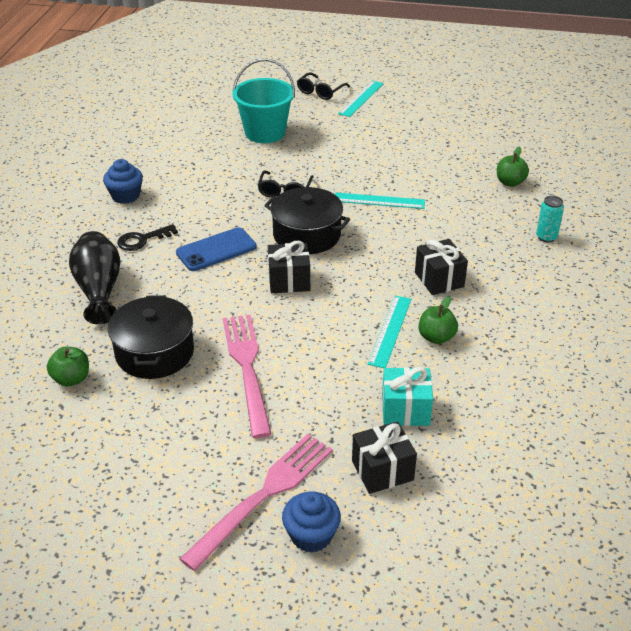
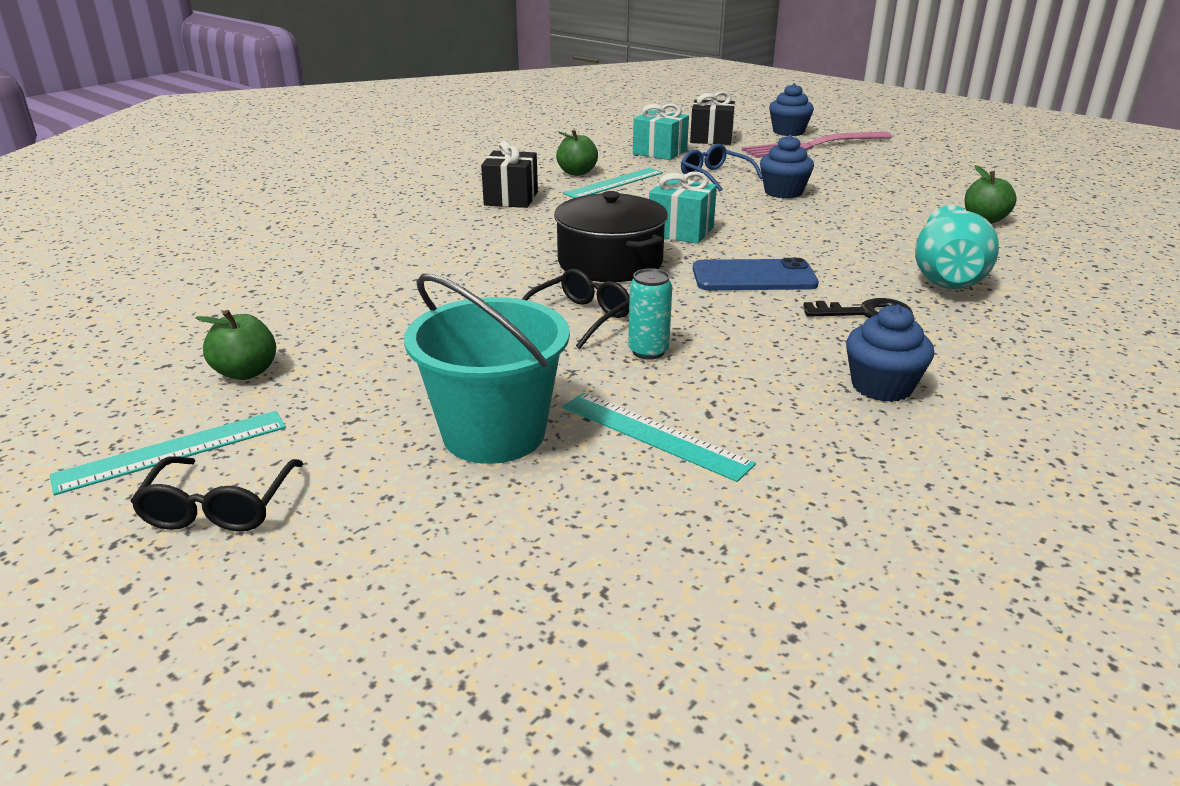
camera: 150 degrees left, 10 degrees down
black vase [69,231,120,324] -> turquoise vase [915,205,999,289]
black pot [108,295,194,379] -> none
pink fork [223,315,271,438] -> blue cupcake [760,135,814,199]
black gift [268,241,310,293] -> turquoise gift [649,172,717,244]
black glasses [297,73,350,100] -> black glasses turned 120 degrees clockwise [130,456,303,532]
turquoise ruler [335,192,425,209] -> turquoise ruler moved to [563,393,756,482]
green apple [497,147,529,187] -> green apple moved to [196,310,276,380]
turquoise can [536,196,564,243] -> turquoise can moved to [628,268,672,360]
none -> blue glasses [681,144,763,191]

